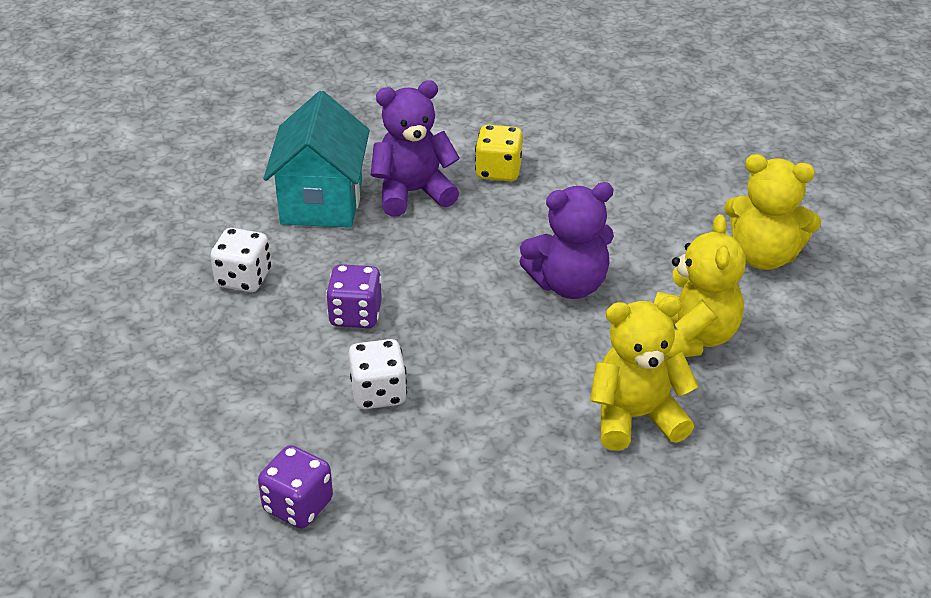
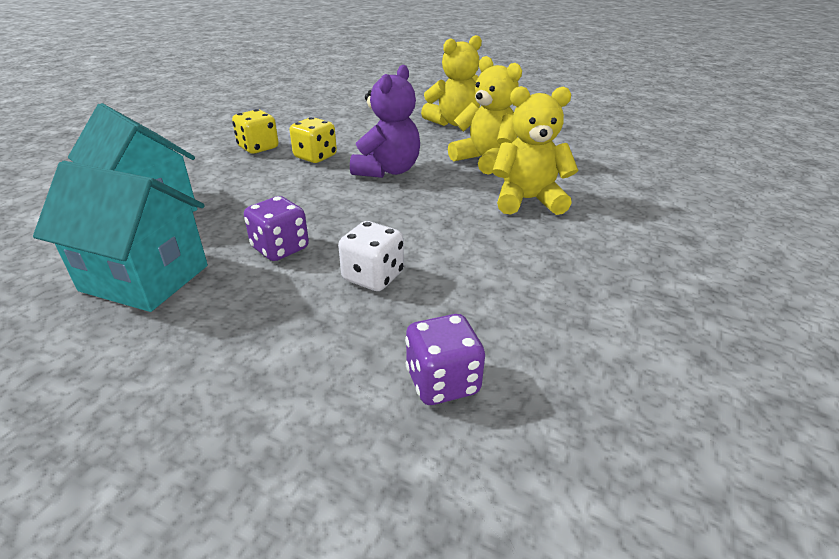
camera: 50 degrees left, 5 degrees down
white dice [210,228,271,292] -> turquoise house [33,161,208,312]
purple teddy bear [371,80,460,217] -> none
yellow teddy bear [590,296,699,451] -> yellow teddy bear turned 60 degrees clockwise [492,86,579,215]
none -> yellow dice [290,117,337,163]

